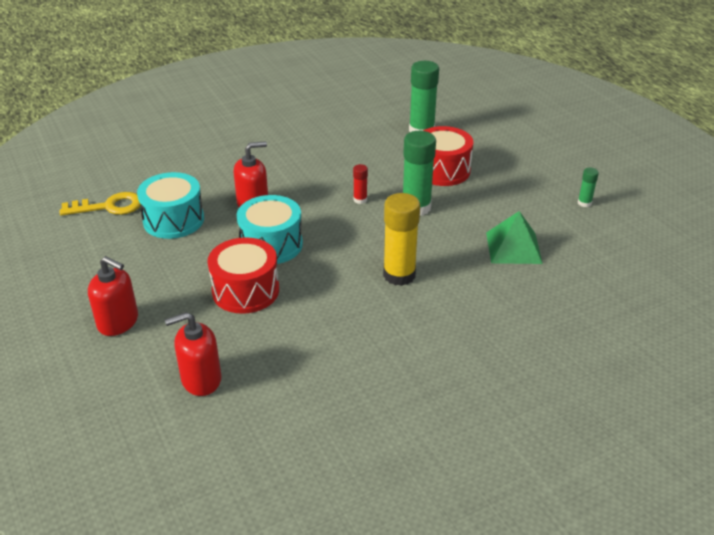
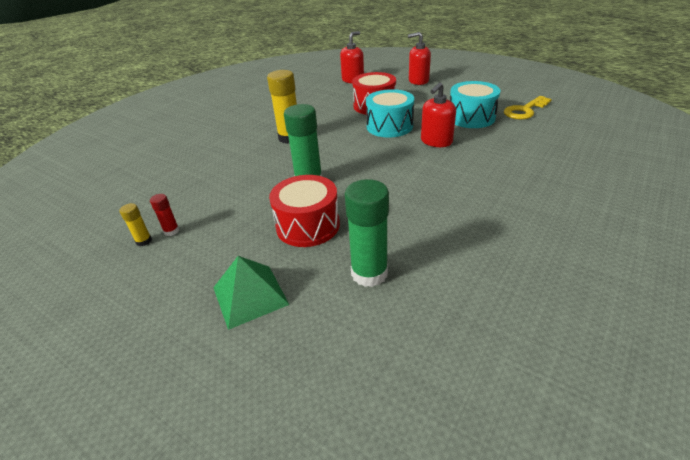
camera: 155 degrees right, 0 degrees up
red glue stick [353,164,368,204] -> red glue stick moved to [150,194,179,236]
green pyramid [486,211,543,264] -> green pyramid moved to [213,256,289,330]
green glue stick [578,168,599,207] -> yellow glue stick [120,203,152,246]

